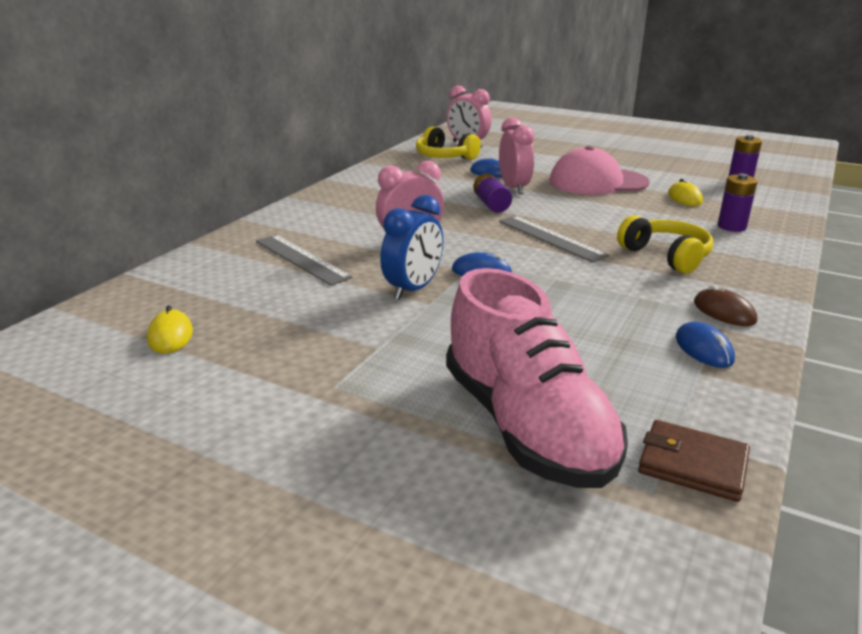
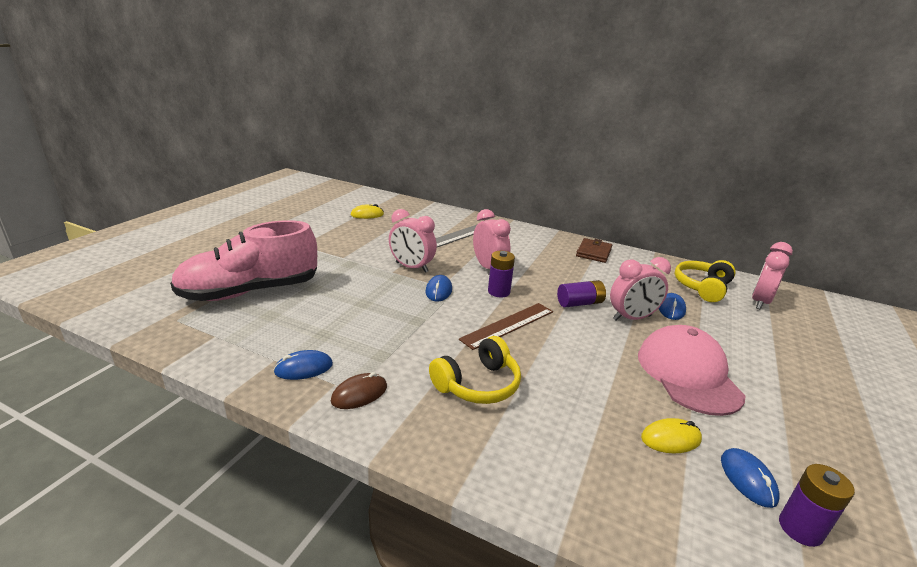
camera: 85 degrees right, 0 degrees up
blue clock [380,195,443,300] -> pink clock [389,209,437,273]
grey ruler [499,216,609,263] -> brown ruler [459,303,553,350]
brown wallet [638,420,750,502] -> brown wallet moved to [576,238,612,263]
purple battery [718,173,758,232] -> purple battery moved to [488,251,515,297]
none -> blue mouse [721,448,780,508]

